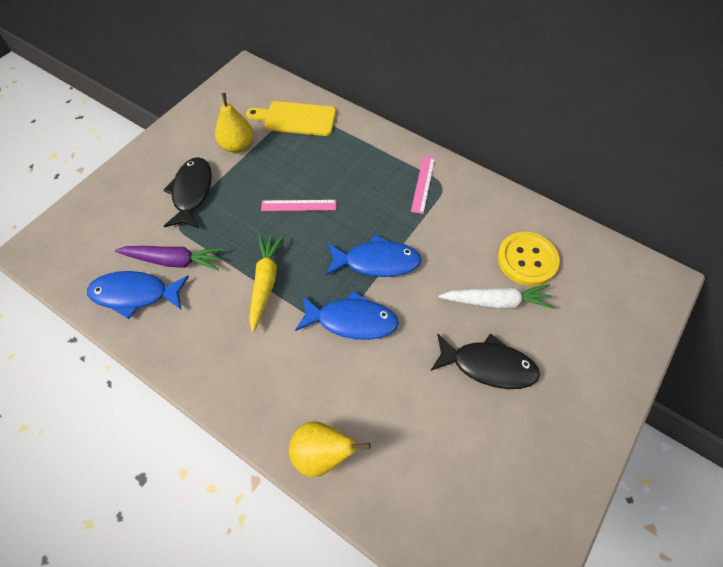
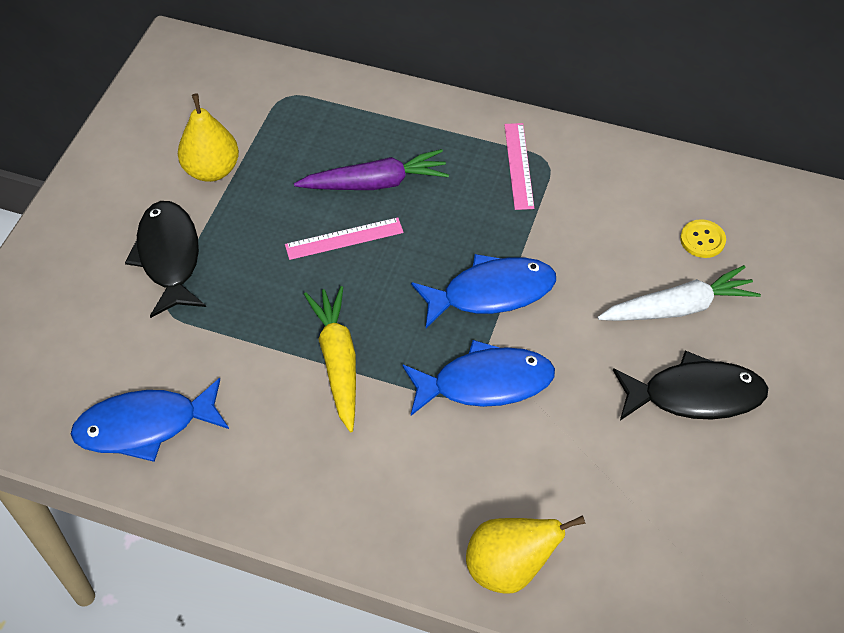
camera: 15 degrees left, 5 degrees down
purple carrot [115,246,224,271] -> purple carrot moved to [294,149,449,190]
yellow cutting board [246,101,336,136] -> none
yellow button [497,232,560,286] -> yellow button [680,219,726,258], size x0.51

